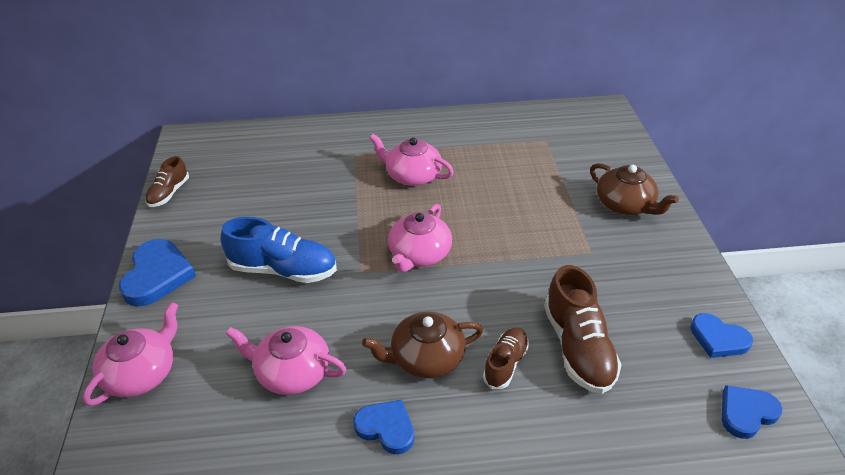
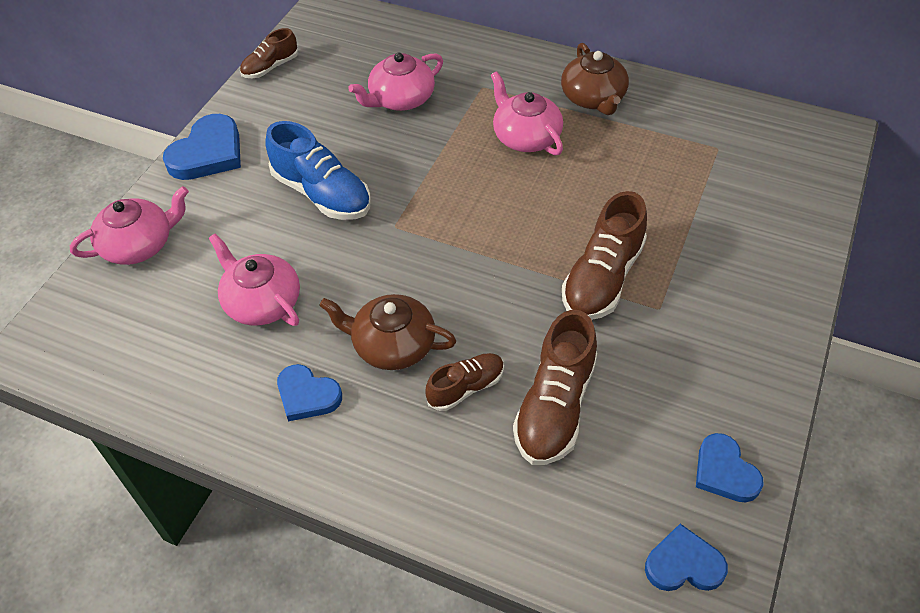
camera: 30 degrees right, 10 degrees up
blue heart [353,399,414,454] -> blue heart turned 150 degrees clockwise [277,364,342,421]
pink teapot [388,204,452,273] -> pink teapot moved to [348,52,443,111]
brown teapot [590,163,679,215] -> brown teapot moved to [561,43,629,115]
none -> brown shoe [562,191,647,320]

